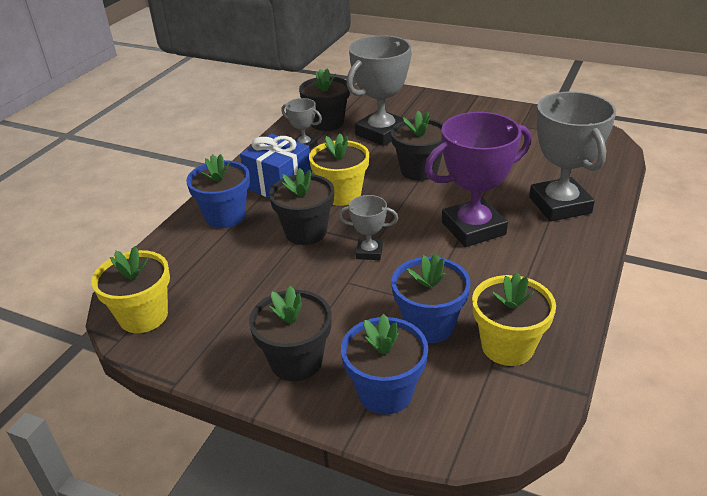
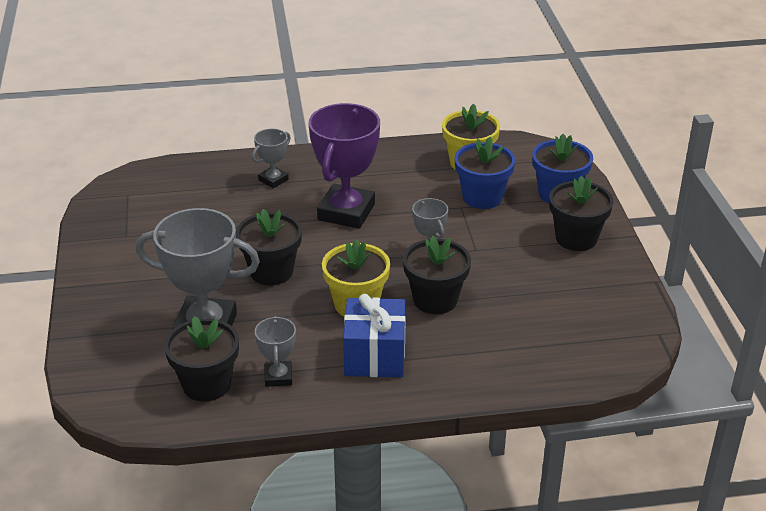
camera: 125 degrees left, 0 degrees up
yellow flower pot [91,246,170,333] -> none
blue flower pot [186,154,250,228] -> none
purple trophy [424,112,531,247] -> purple trophy turned 75 degrees clockwise [309,103,380,229]
grey trophy [529,92,616,221] -> grey trophy [252,129,291,188], size x0.50

